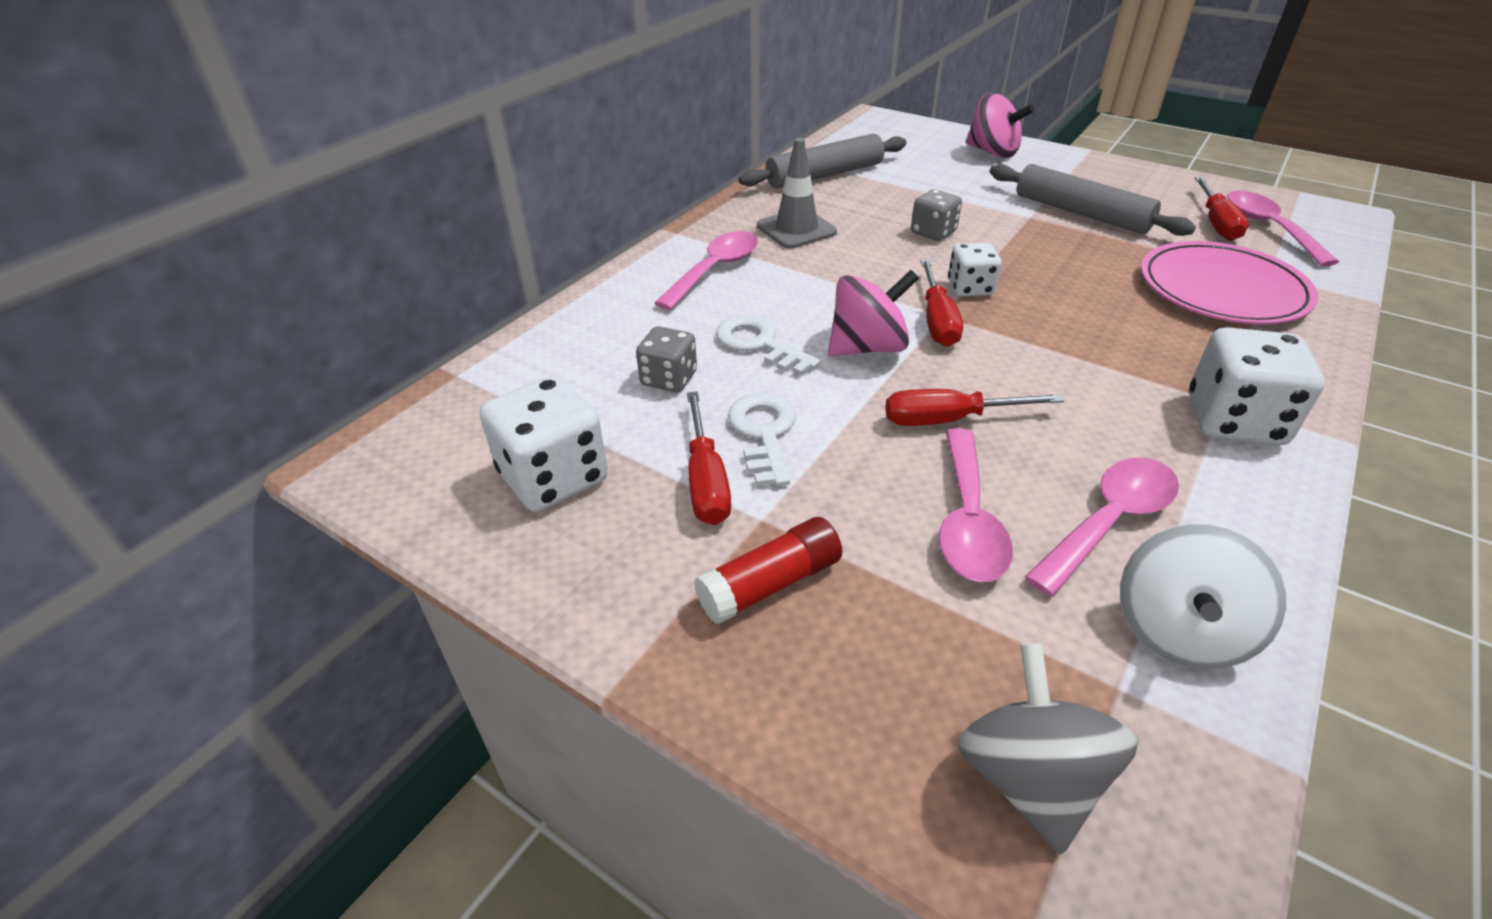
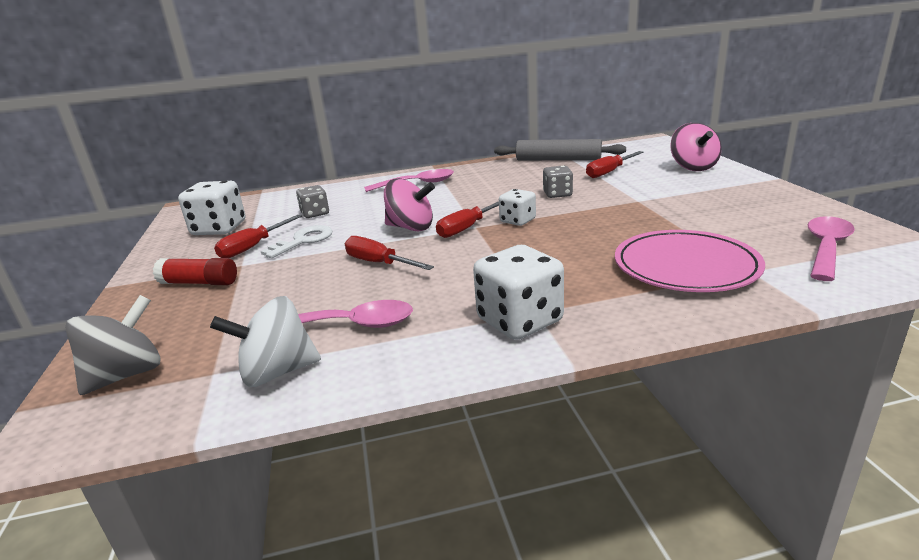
camera: 45 degrees right, 15 degrees down
white key [716,315,820,376] -> none
grey traffic cone [757,138,837,249] -> none
pink spoon [939,428,1013,582] -> none
grey rolling pin [990,164,1196,236] -> none
red screwdriver [1195,177,1249,241] -> red screwdriver moved to [586,151,644,178]

